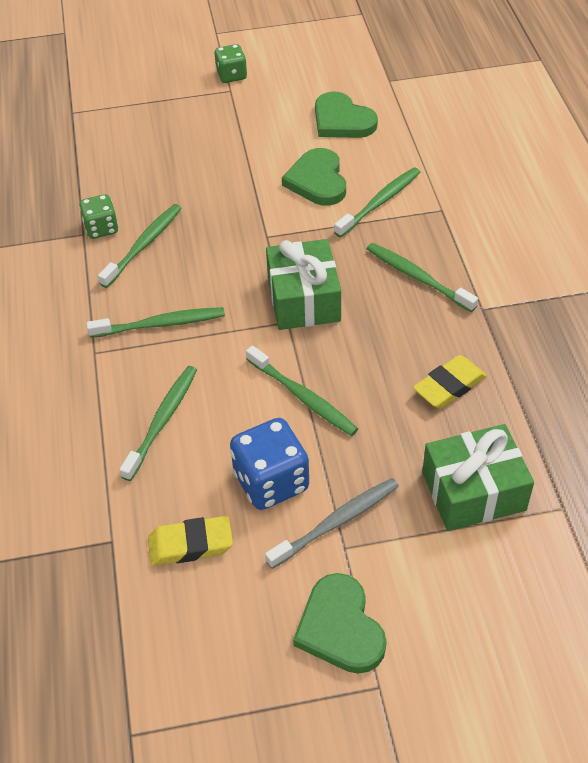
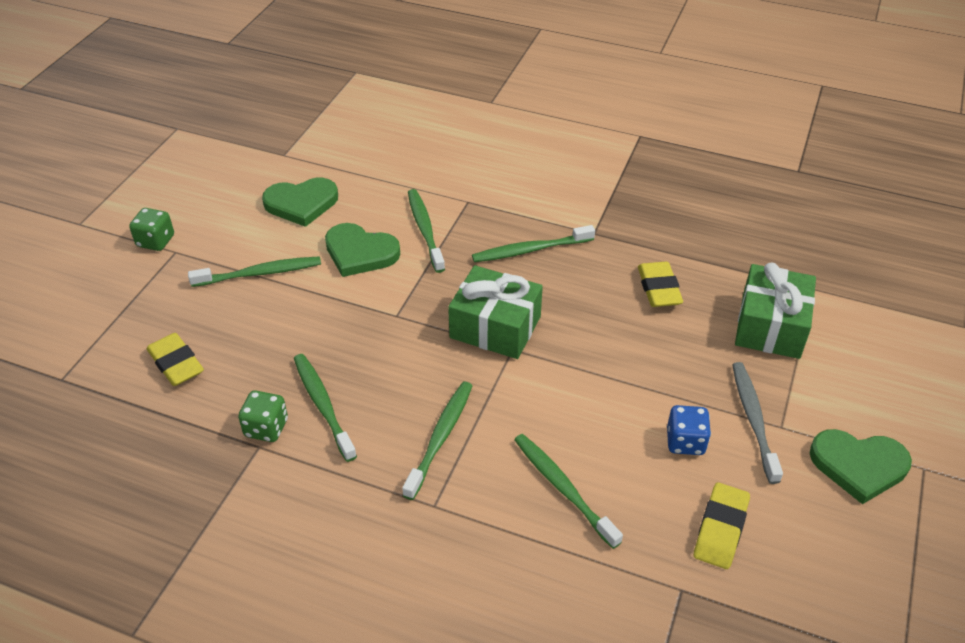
camera: 60 degrees left, 5 degrees down
blue dice [230,418,309,510] -> blue dice [667,405,711,455], size x0.61
green toothbrush [246,346,358,436] -> green toothbrush moved to [188,256,321,287]
none -> yellow eraser [146,333,204,386]

